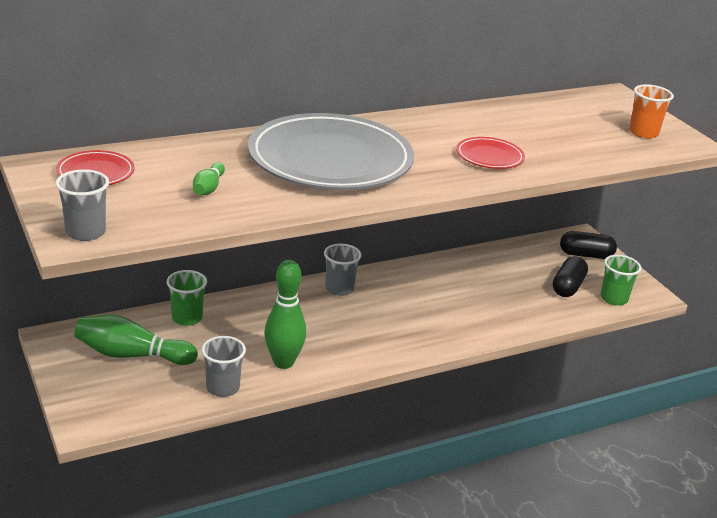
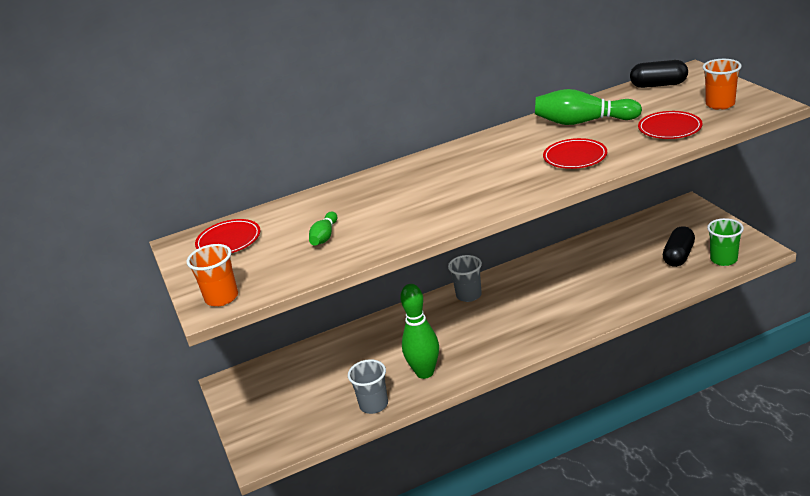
camera: 10 degrees right, 0 degrees up
grey cup [56,169,109,241] -> orange cup [186,244,238,307]
green bowling pin [74,315,198,365] -> green bowling pin moved to [535,89,642,125]
green cup [167,270,207,326] -> none
grey plate [248,113,414,190] -> none
black capsule [560,231,617,259] -> black capsule moved to [630,60,688,88]
none -> red plate [638,111,703,139]

